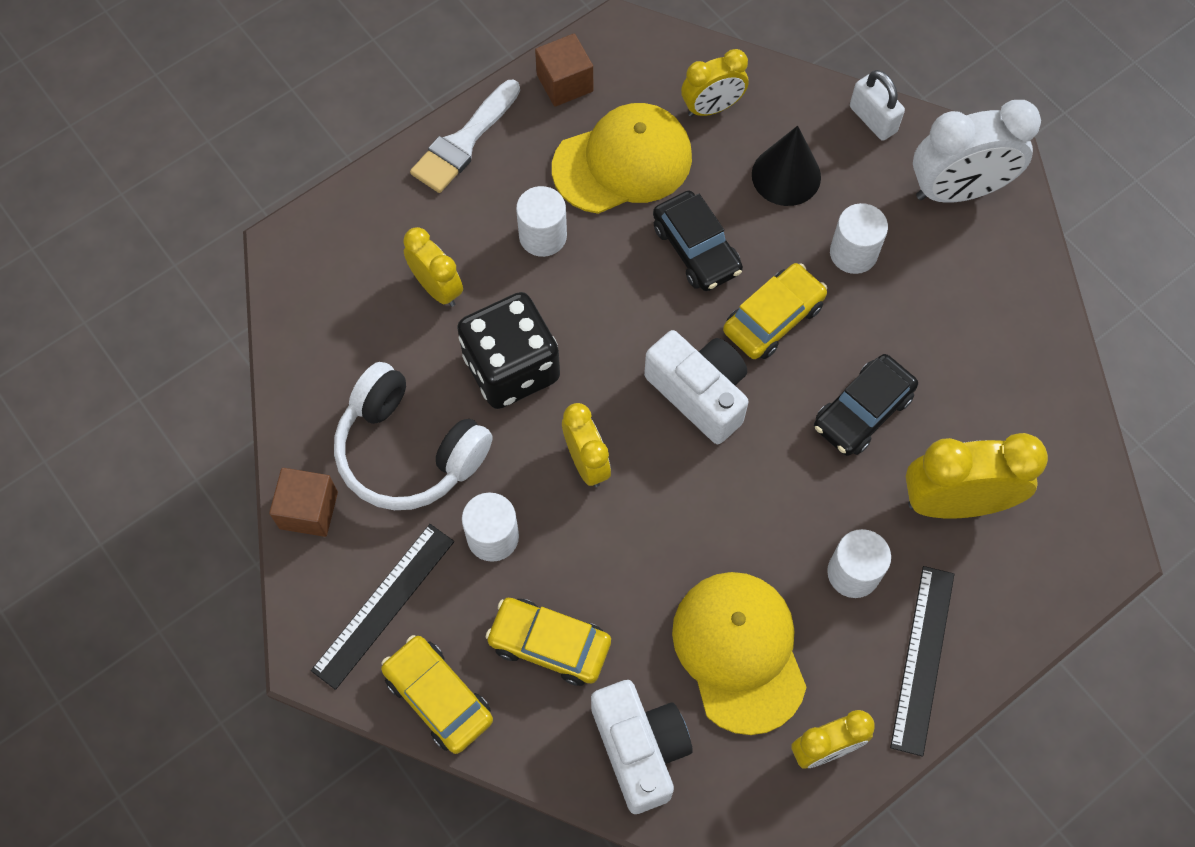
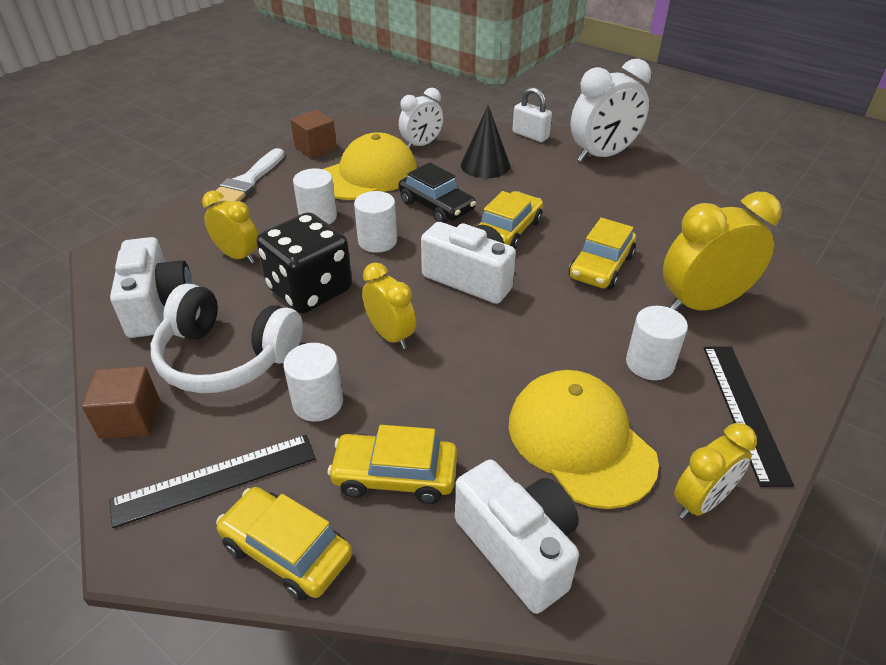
camera: 15 degrees left, 25 degrees down
black ruler [311,524,454,690] -> black ruler turned 45 degrees clockwise [109,435,316,528]
yellow clock [681,49,748,117] -> white clock [399,88,444,148]
black car [814,354,918,456] -> yellow car [569,218,636,289]
white cylinder [830,203,888,274] -> white cylinder moved to [354,191,397,253]
none -> white camera [110,237,193,338]

